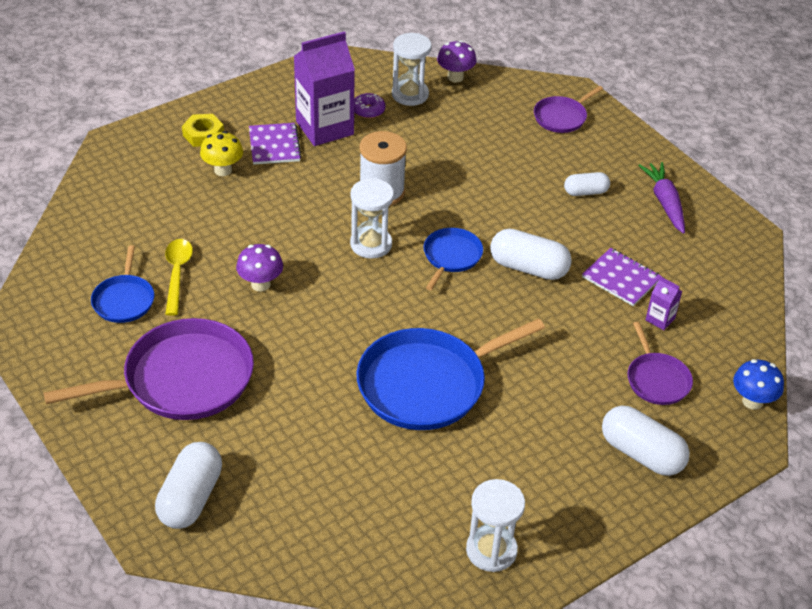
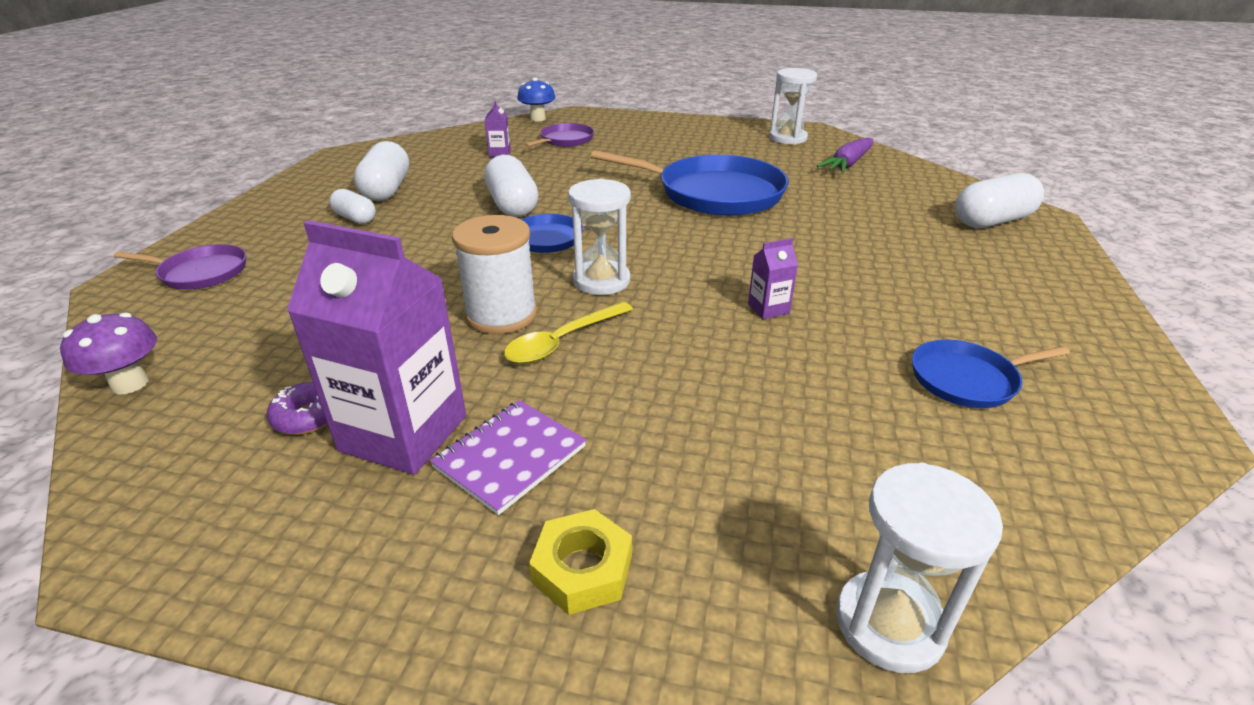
camera: 130 degrees left, 10 degrees down
purple pan [43,318,254,420] -> none
blue pan [91,245,154,323] -> blue pan turned 150 degrees counterclockwise [912,339,1070,408]
yellow spoon [165,239,193,316] -> yellow spoon moved to [504,302,633,364]
yellow mushroom [200,131,243,176] -> none
purple mushroom [236,244,283,292] -> purple carton [748,238,798,319]
white hourglass [392,33,432,106] -> white hourglass moved to [836,463,1003,673]
purple notebook [582,248,662,306] -> none
white capsule [602,406,690,476] -> white capsule moved to [354,141,409,201]
purple carrot [638,162,685,234] -> purple carrot moved to [817,138,873,173]

